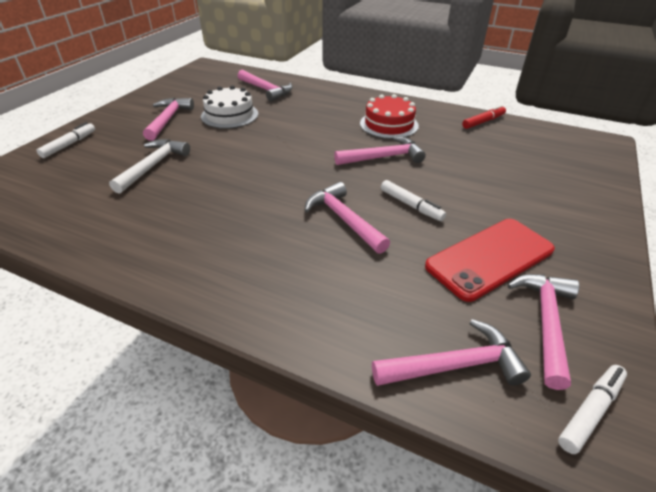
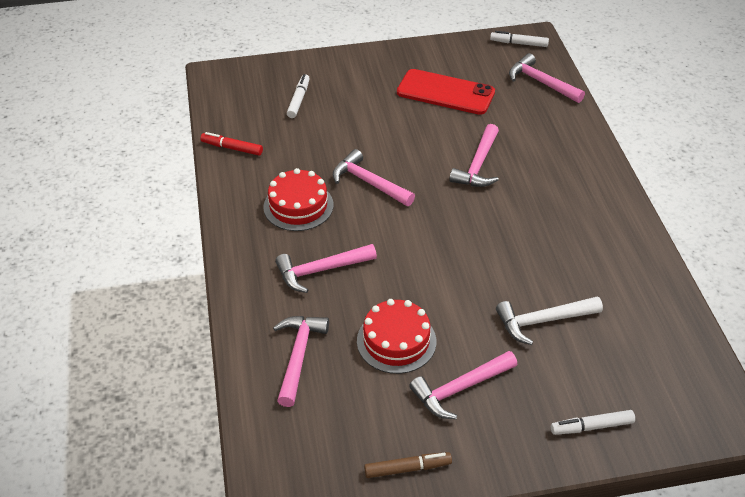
camera: 125 degrees left, 5 degrees up
white cake [201,85,258,129] -> red cake [357,299,436,374]
white marker [381,180,446,221] -> white marker moved to [287,74,310,118]
pink hammer [507,274,579,390] -> pink hammer moved to [275,244,377,293]
none -> brown marker [364,452,452,478]

